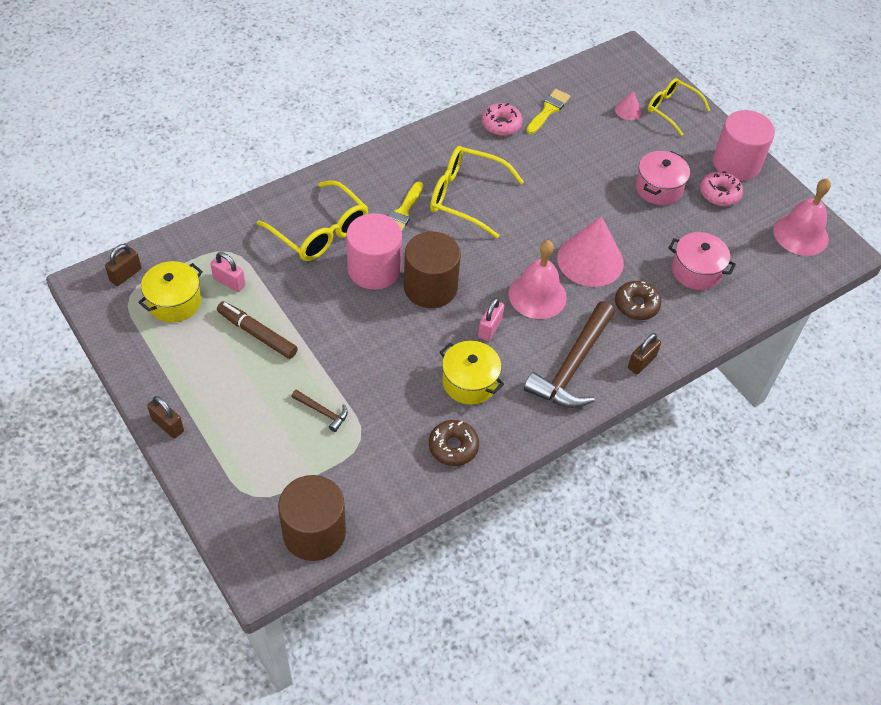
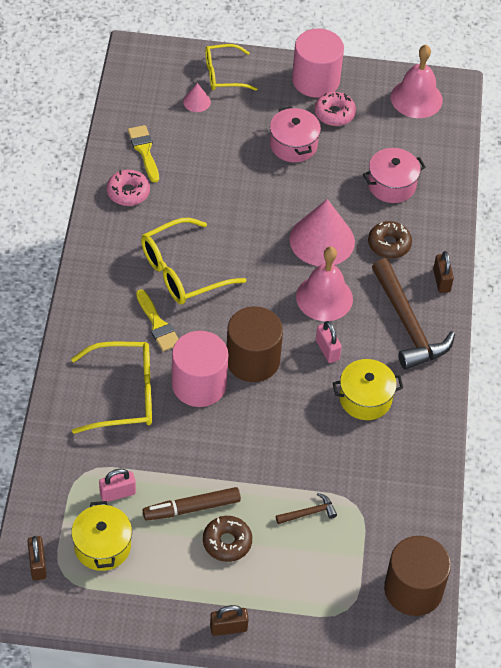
camera: 50 degrees left, 0 degrees up
brown donut [429,420,479,466] -> brown donut moved to [203,516,252,562]

